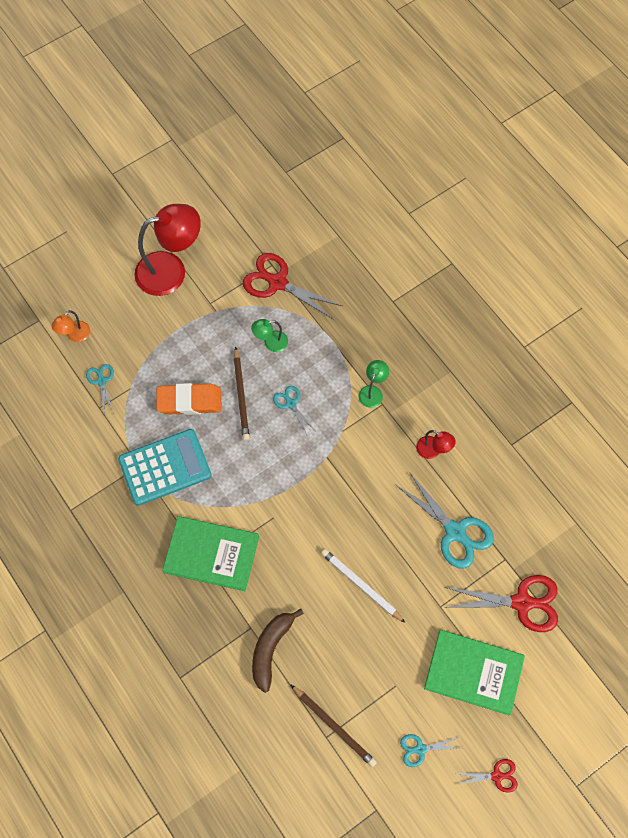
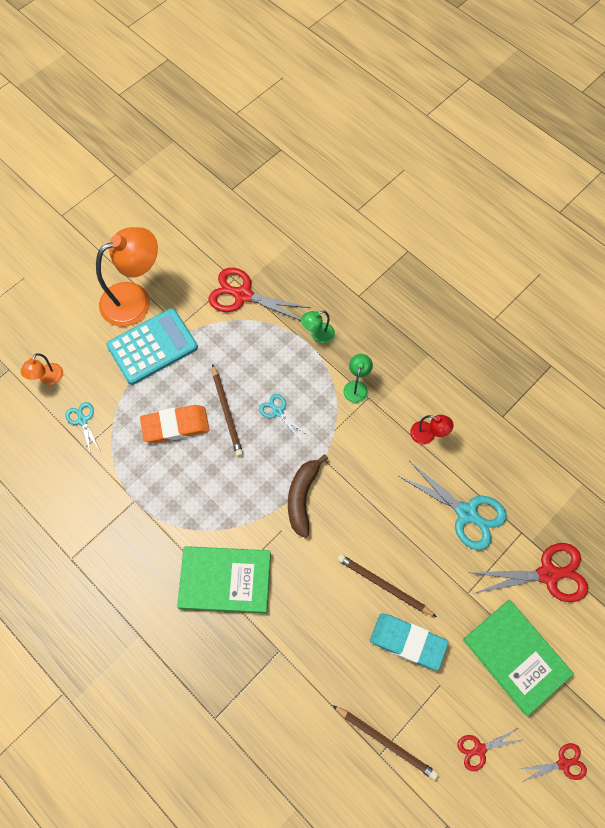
camera: 10 degrees left, 0 degrees up
turquoise calculator [118,429,211,506] -> turquoise calculator moved to [106,308,198,385]
red lamp [134,204,201,296] -> orange lamp [96,227,158,327]
green lamp [251,319,288,352] -> green lamp moved to [301,311,335,344]
brown banana [252,609,304,693] -> brown banana moved to [288,454,328,538]
white pencil [321,549,405,623] -> brown pencil [337,554,437,617]
turquoise scissors [400,734,460,767] -> red scissors [457,728,521,771]
green book [424,630,525,715] -> green book turned 45 degrees clockwise [463,600,574,716]
none -> turquoise eraser [370,613,448,671]

